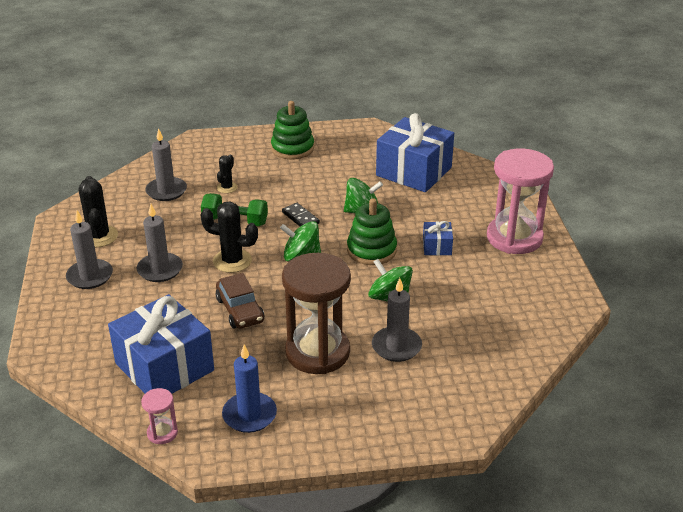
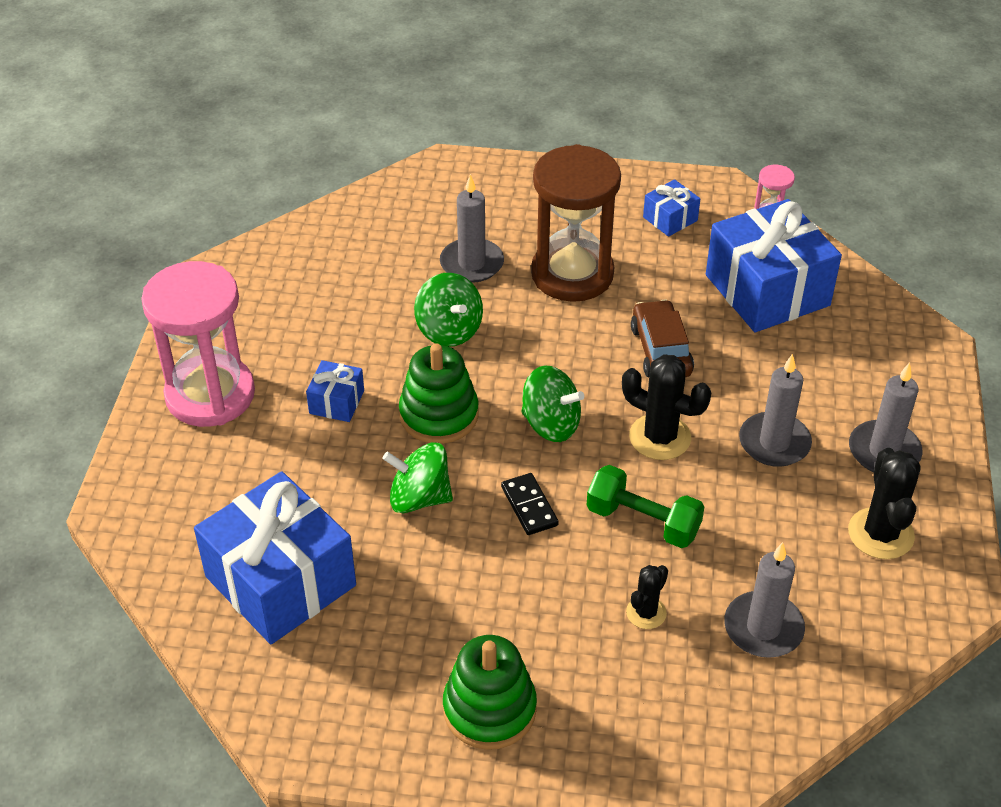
camera: 165 degrees left, 10 degrees up
blue candle [222,344,277,433] -> blue gift [643,179,700,237]

